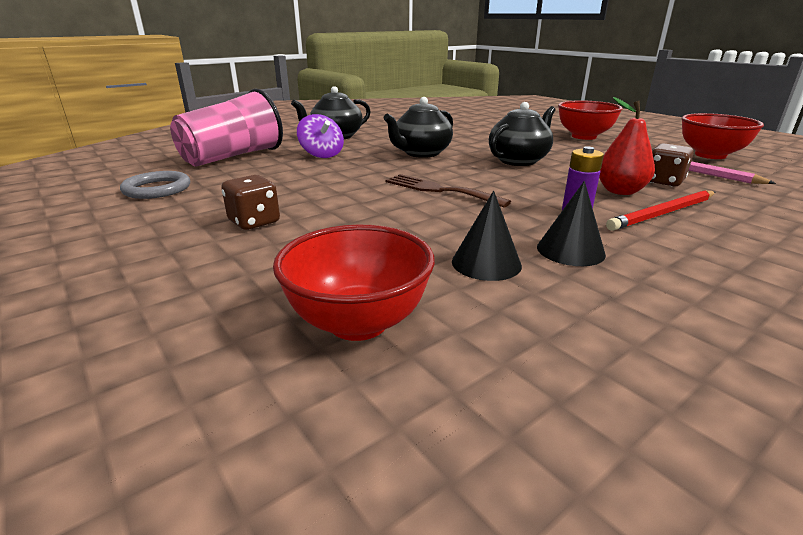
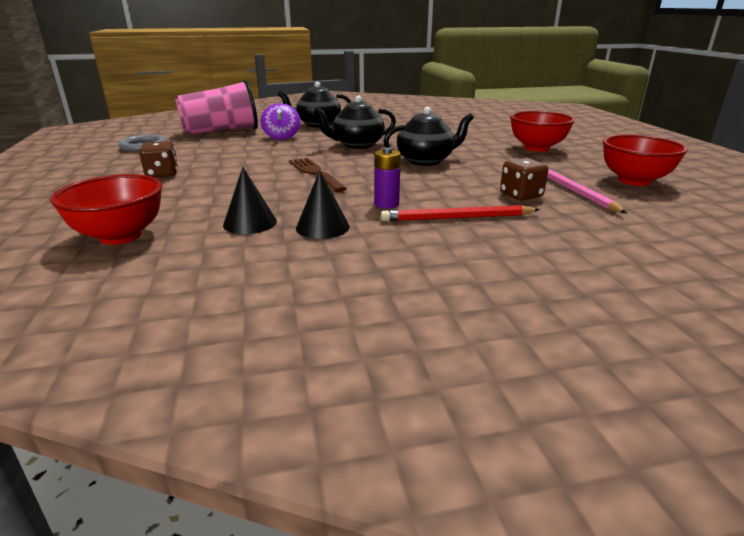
camera: 25 degrees right, 0 degrees up
red pear [599,97,655,195] -> none

